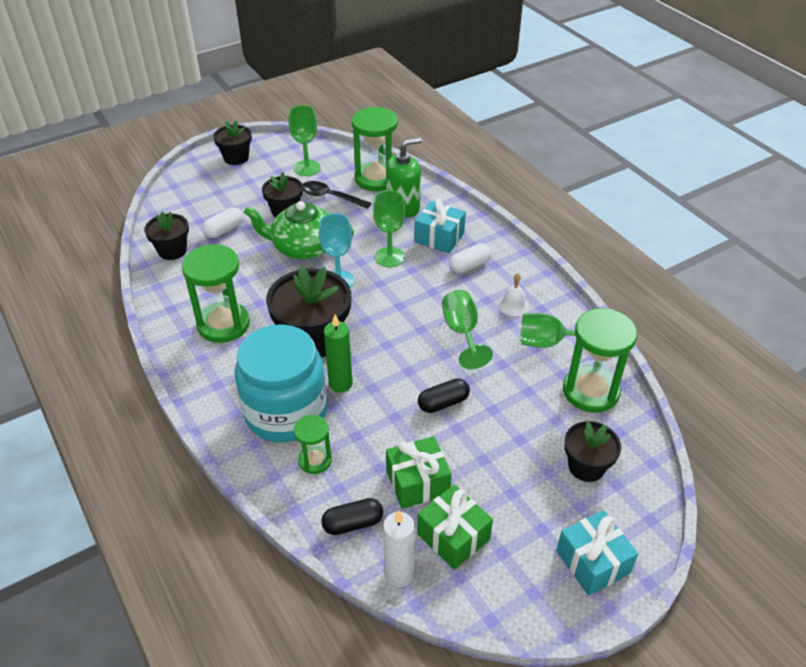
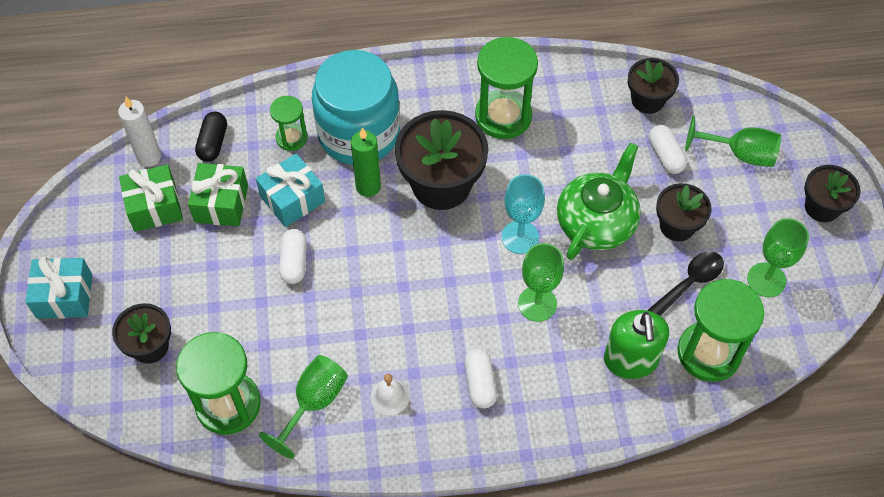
camera: 115 degrees right, 15 degrees up
turquoise gift [415,198,466,253] -> turquoise gift moved to [256,153,325,227]
black capsule [418,378,470,413] -> white capsule [279,229,307,284]
green goblet [442,290,493,369] -> green goblet moved to [685,115,781,167]

